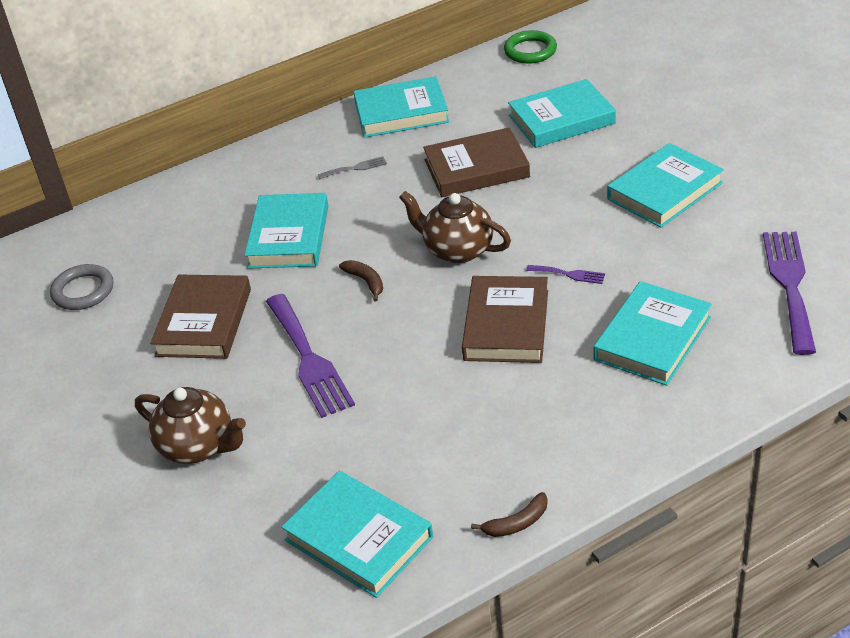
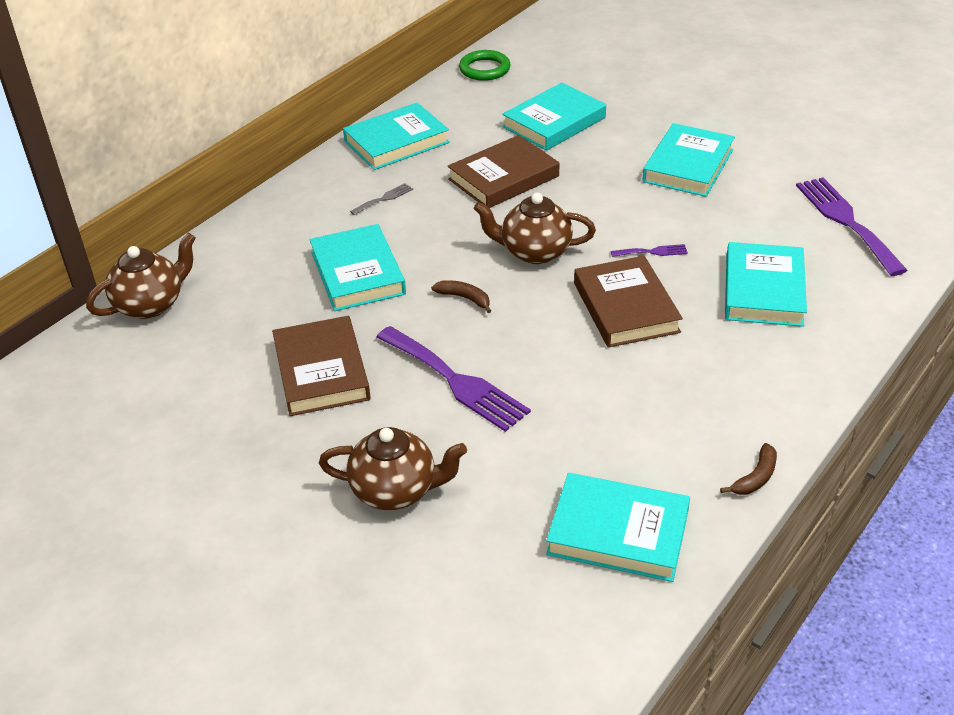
camera: 25 degrees left, 0 degrees up
grey ring [50,264,113,310] -> none
none -> brown teapot [86,233,196,319]

